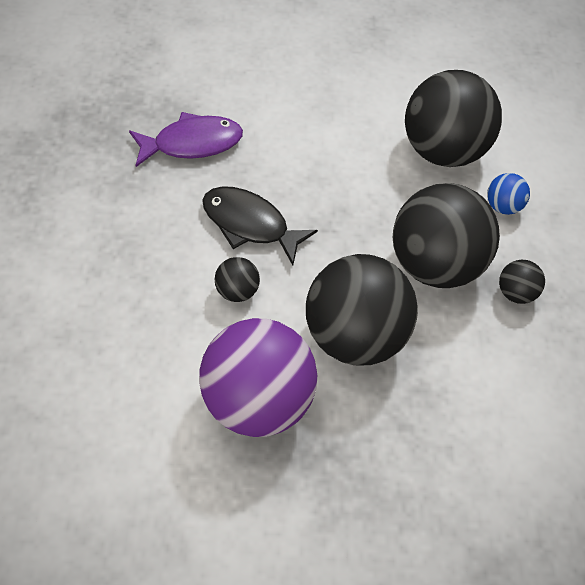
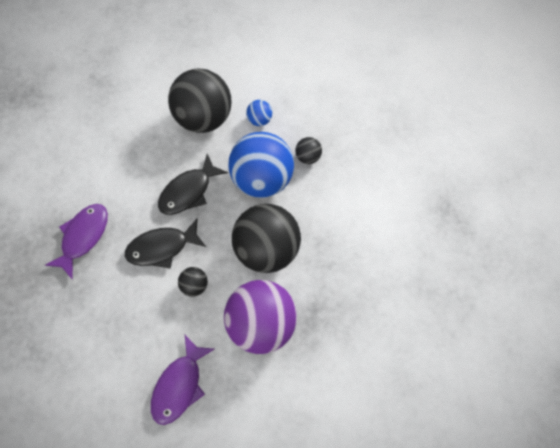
camera: 45 degrees left, 10 degrees up
black ball [393,183,500,288] -> blue ball [228,132,294,198]
none -> purple fish [151,335,214,425]
none -> black fish [158,154,228,215]

